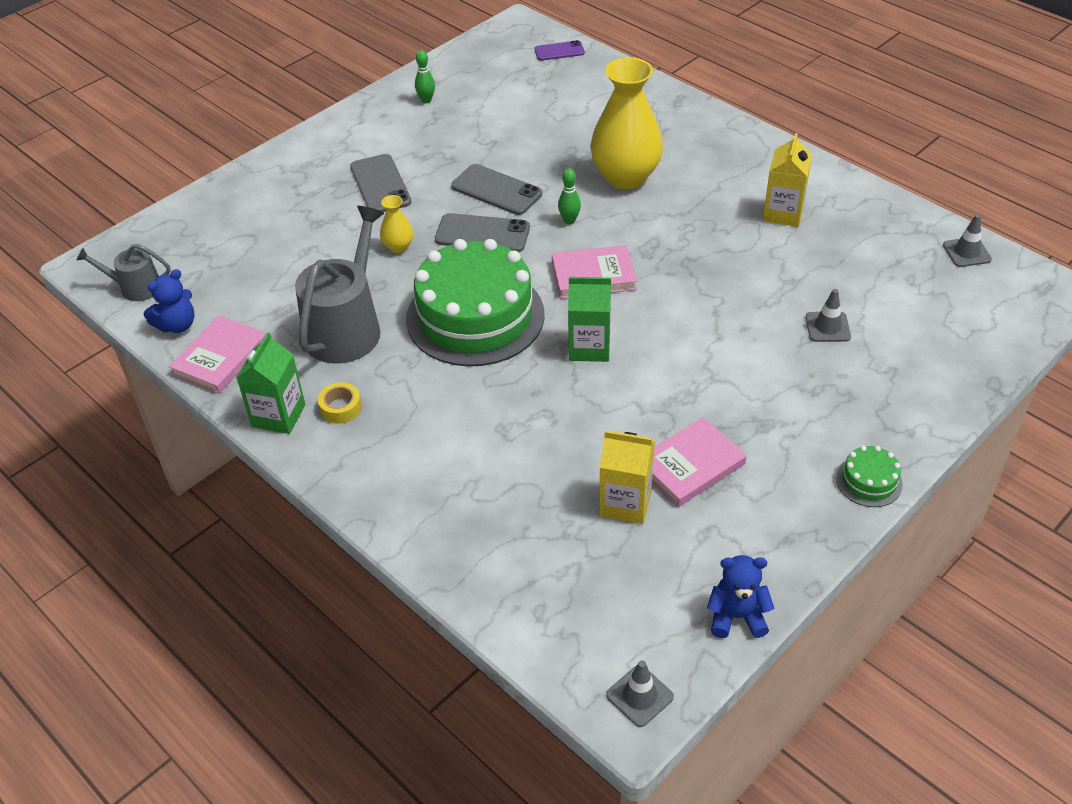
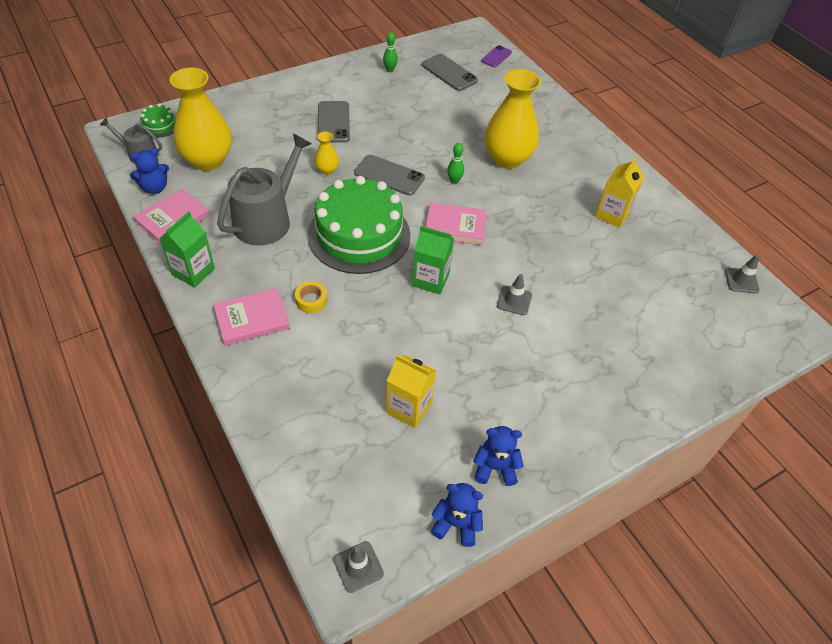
camera: 10 degrees right, 5 degrees up
yellow tape [318,382,362,424] -> yellow tape moved to [295,282,327,313]
grey phone [451,164,542,215] -> grey phone moved to [422,54,478,91]
purple phone [534,40,585,61] -> purple phone turned 60 degrees counterclockwise [481,45,512,67]
pink book [652,417,747,507] -> pink book moved to [213,288,290,346]
grey traffic cone [806,289,851,342] -> grey traffic cone moved to [497,274,532,315]
green cake [836,446,903,507] -> green cake moved to [141,104,176,138]
none -> yellow vase [170,67,232,171]
none -> blue teddy bear [473,426,524,486]

